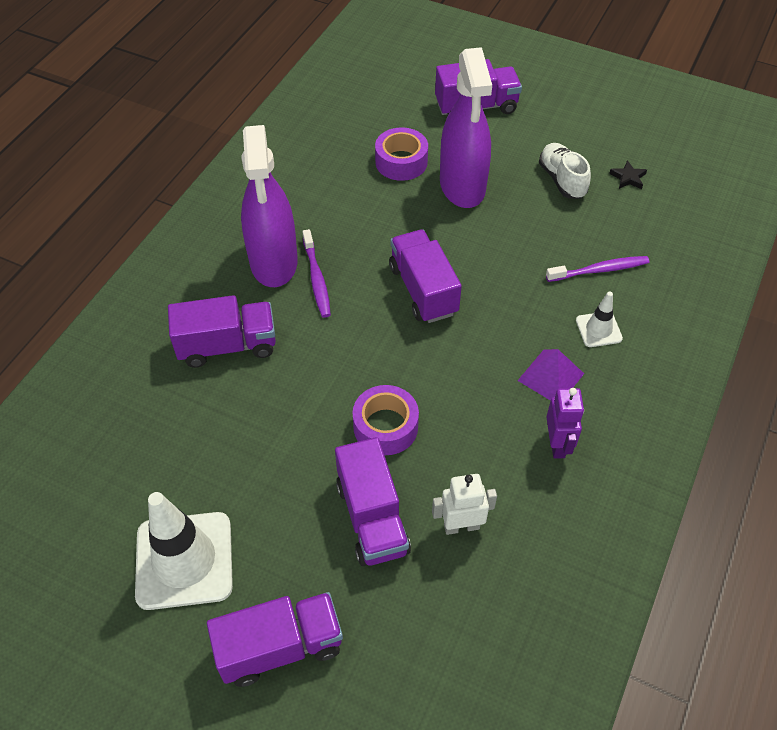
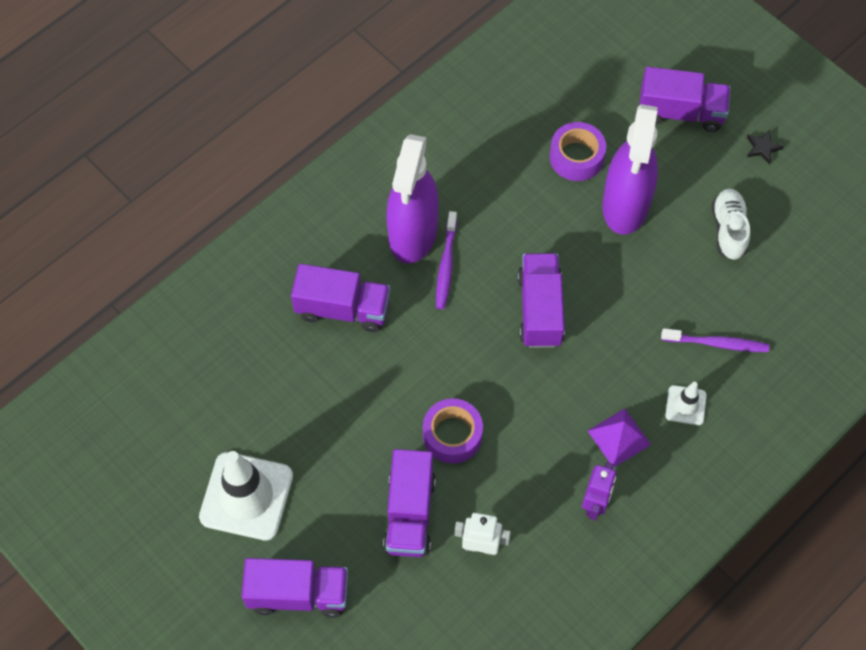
camera: 20 degrees right, 10 degrees up
black star [609,160,647,189] -> black star moved to [747,129,784,165]

